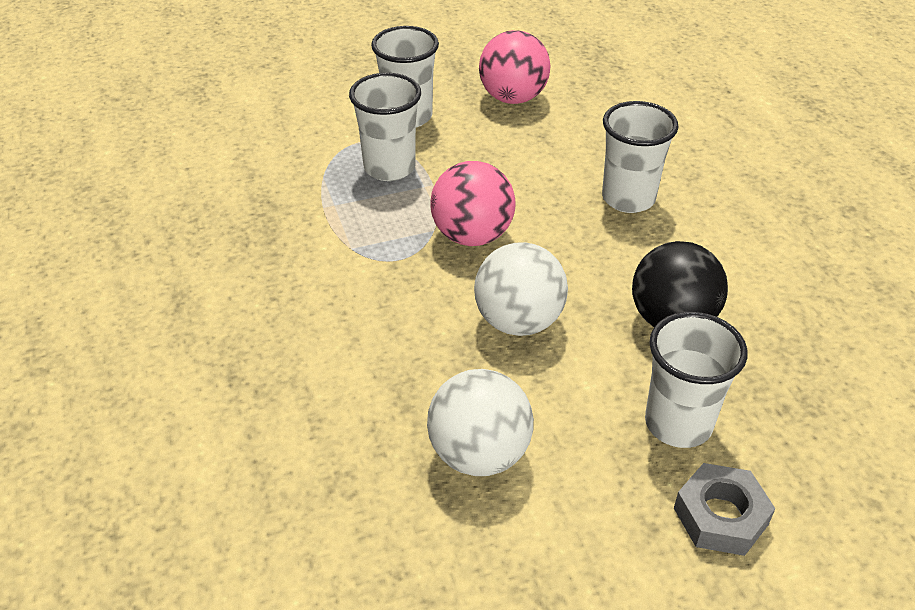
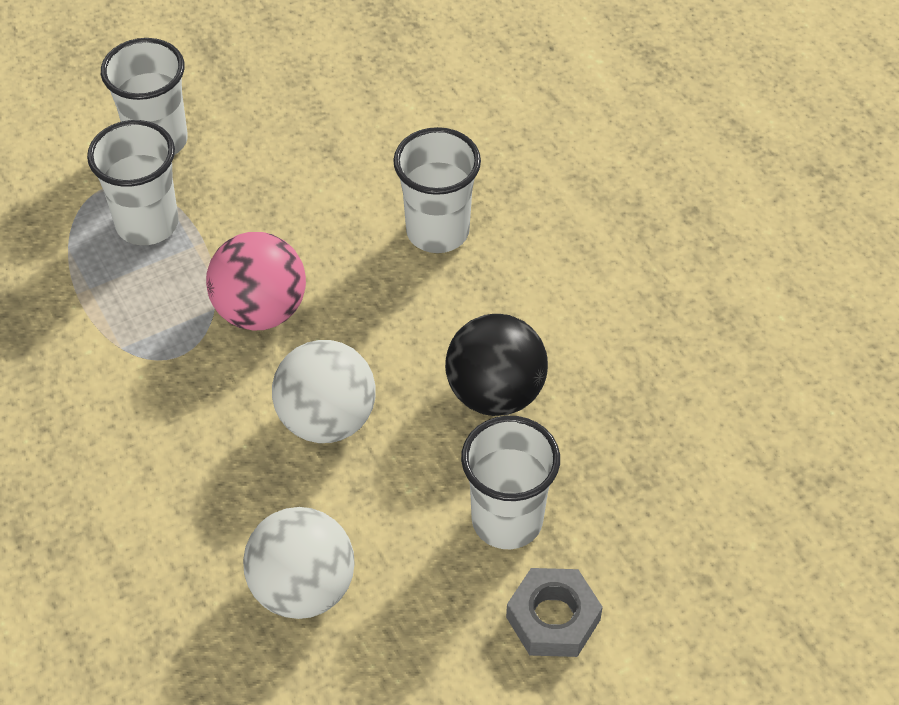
camera: 10 degrees left, 10 degrees up
pink ball [479,30,551,104] -> none

